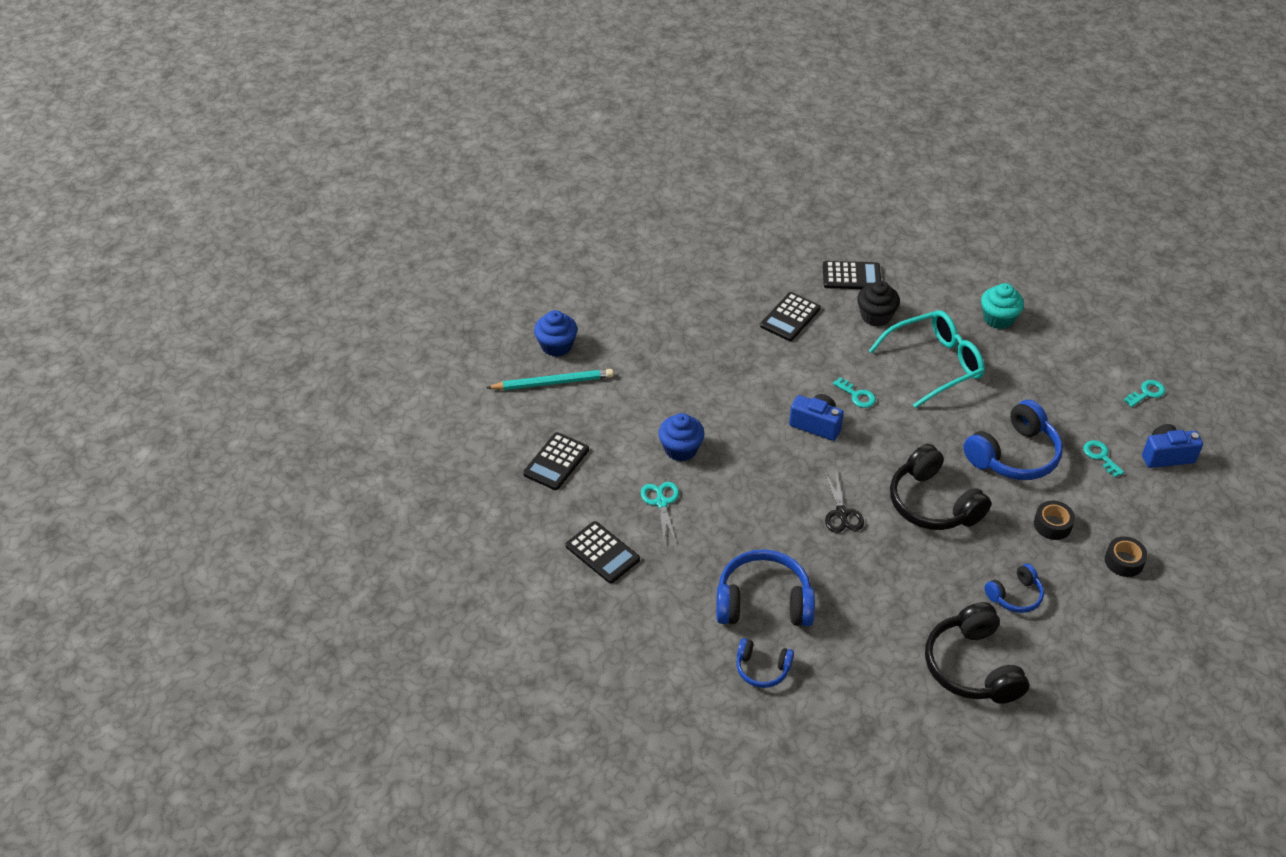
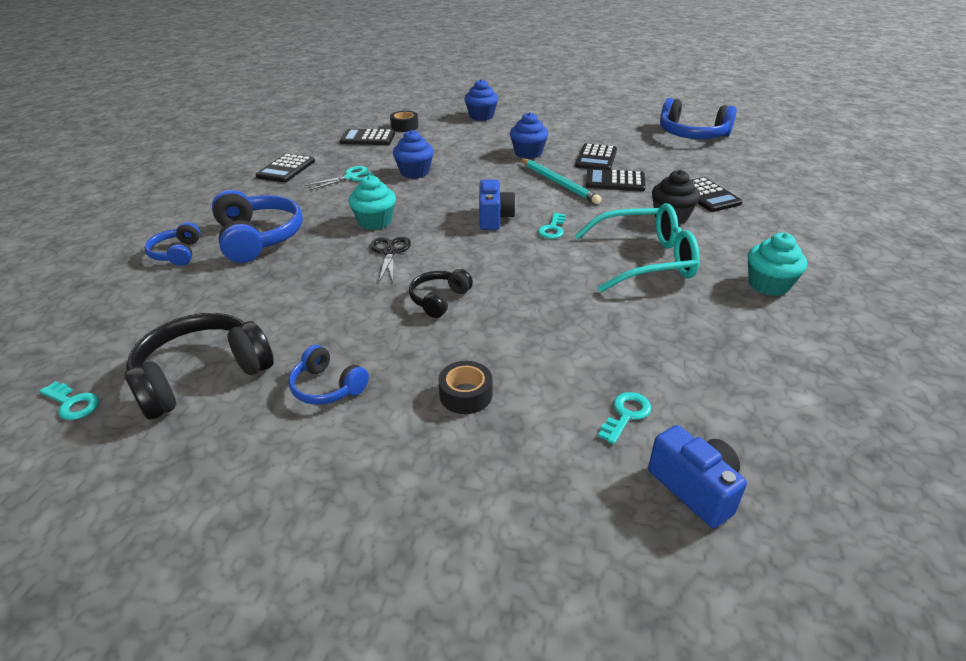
camera: 65 degrees right, 10 degrees down
turquoise pencil [486,369,613,390] -> turquoise pencil moved to [520,158,601,204]
black scissors [825,472,864,533] -> black scissors turned 120 degrees clockwise [370,237,411,282]
turquoise glasses [869,310,985,408] -> turquoise glasses turned 45 degrees counterclockwise [574,203,700,292]
black headphones [890,444,991,530] -> black headphones [409,269,473,318], size x0.55
blue headphones [963,400,1063,480] -> blue headphones moved to [660,98,737,139]
black tape [1105,536,1148,577] -> black tape moved to [390,111,419,132]
turquoise key [1124,380,1165,407] -> turquoise key moved to [39,381,99,420]
none -> turquoise cupcake [349,175,396,230]
none -> blue cupcake [510,112,549,159]
none -> black calculator [575,143,617,170]

